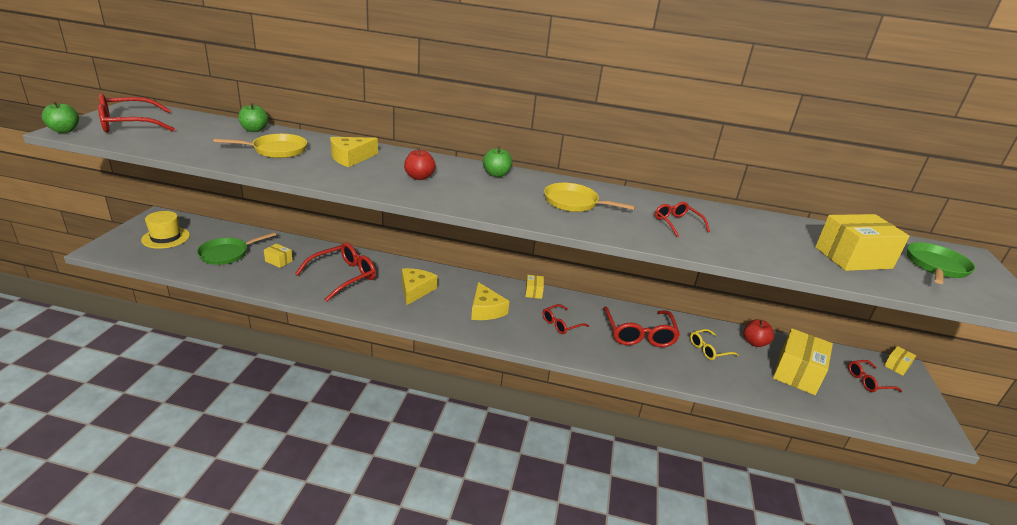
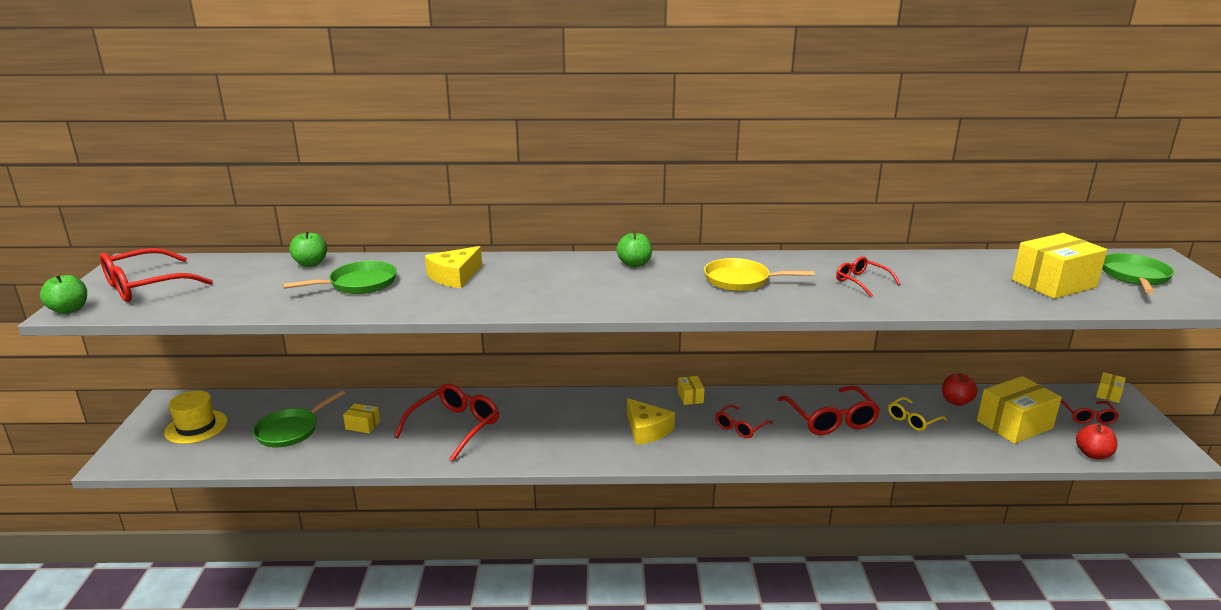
camera: 10 degrees left, 5 degrees down
yellow pan [214,134,307,158] -> green pan [283,261,397,294]
yellow cheese [402,268,437,305] -> none
red apple [404,147,436,180] -> red apple moved to [1076,423,1117,459]
yellow box [773,328,833,395] -> yellow box turned 45 degrees clockwise [977,376,1062,444]
red glasses [848,360,902,392] -> red glasses turned 60 degrees counterclockwise [1061,399,1119,425]

